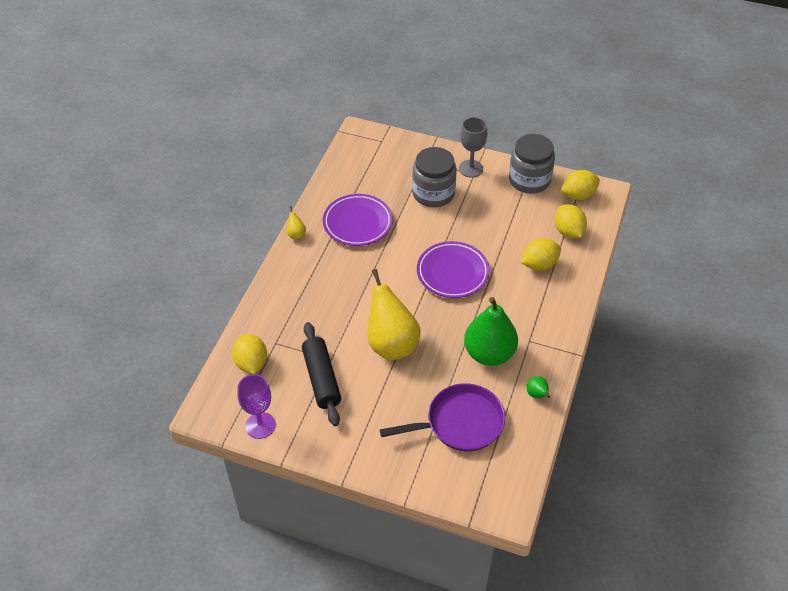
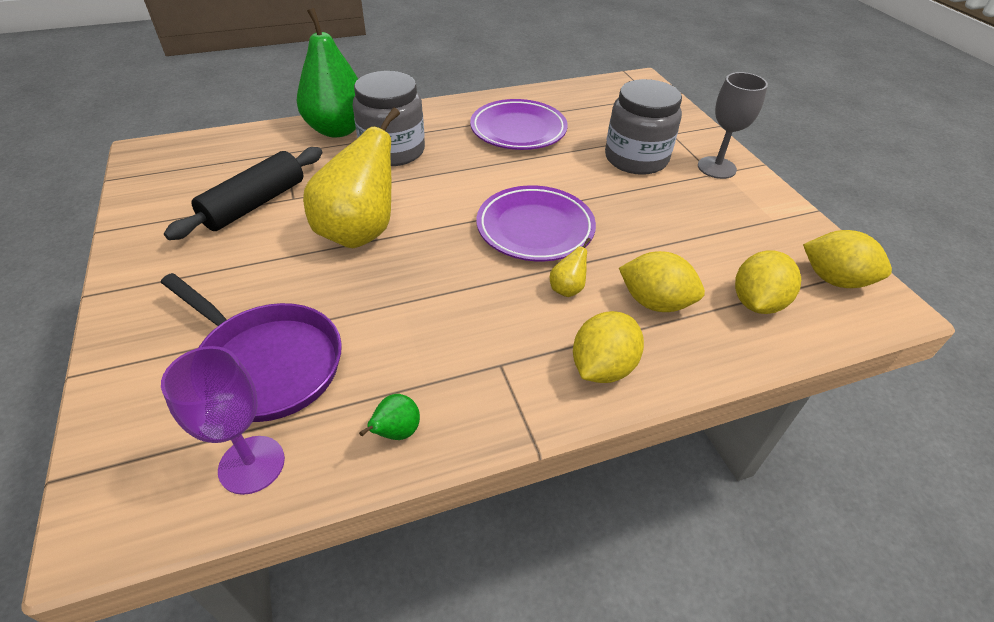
camera: 50 degrees right, 5 degrees down
yellow lemon [232,334,267,374] -> yellow lemon moved to [573,311,644,383]
purple goblet [237,374,276,439] -> purple goblet moved to [161,346,285,495]
yellow pear [287,206,306,240] -> yellow pear moved to [550,238,591,297]
green pear [464,297,518,366] -> green pear moved to [297,8,358,137]
grey jar [509,134,555,194] -> grey jar moved to [353,71,425,166]

